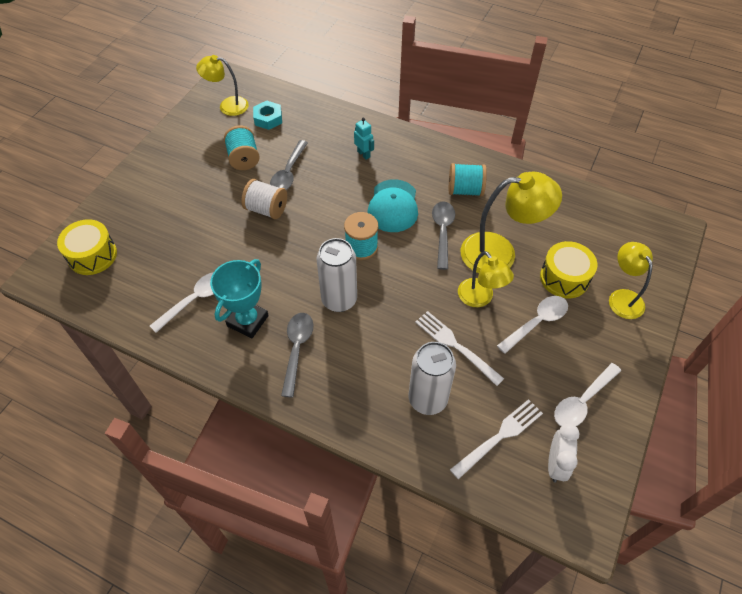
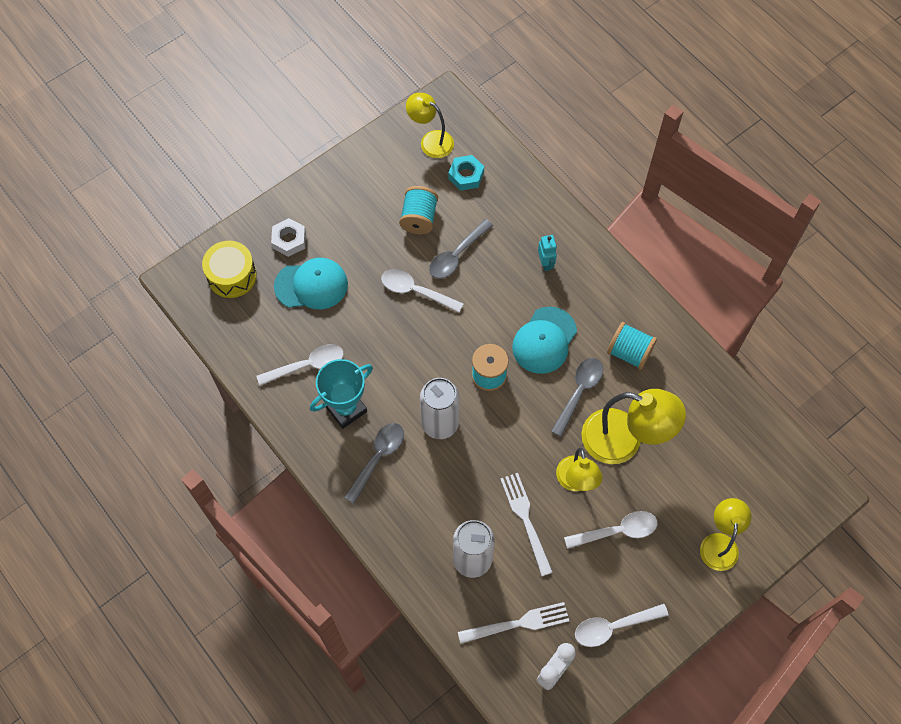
camera: 25 degrees right, 10 degrees up
white spool [241,179,287,219] -> white spoon [381,269,463,313]
yellow drum [540,241,597,298] -> none
none -> white nut [271,218,306,257]
none -> turquoise cap [274,258,348,309]

